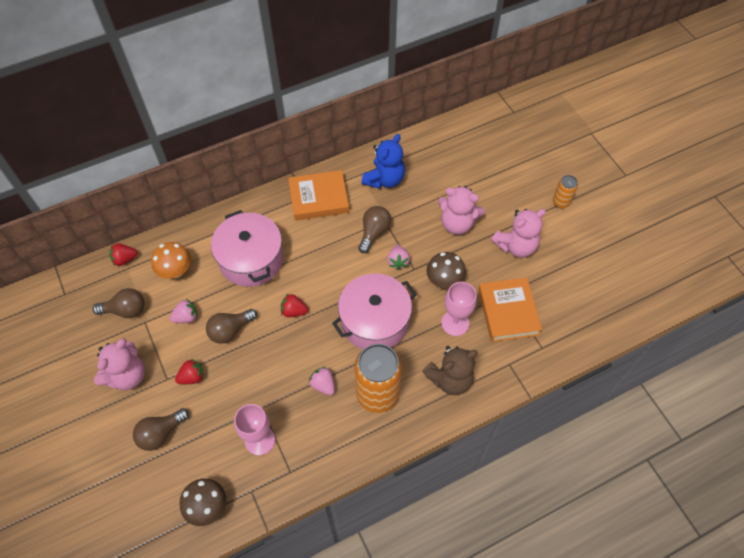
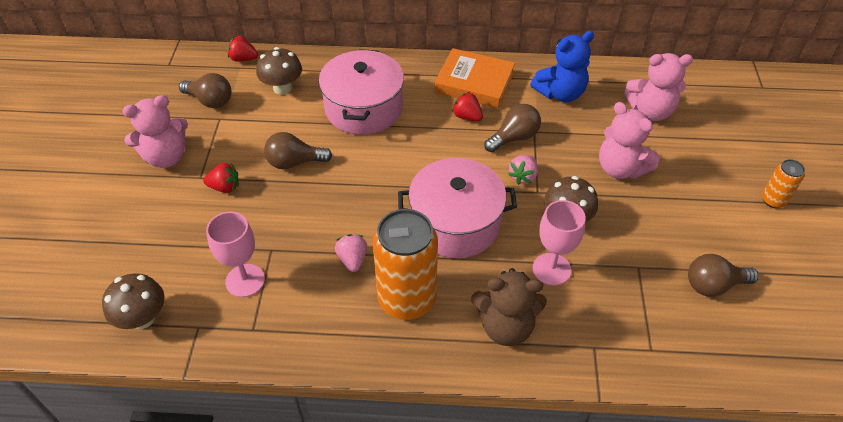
camera: 30 degrees right, 10 degrees down
brown light bulb [133,408,189,451] -> brown light bulb moved to [688,254,759,297]
orange mushroom [151,242,191,279] -> brown mushroom [256,47,302,95]
pink strawberry [169,299,197,323] -> none
red strawberry [281,293,308,317] -> red strawberry moved to [452,92,483,121]
orange book [478,277,542,342] -> none
pink teddy bear [491,209,546,258] -> pink teddy bear moved to [624,53,693,121]

